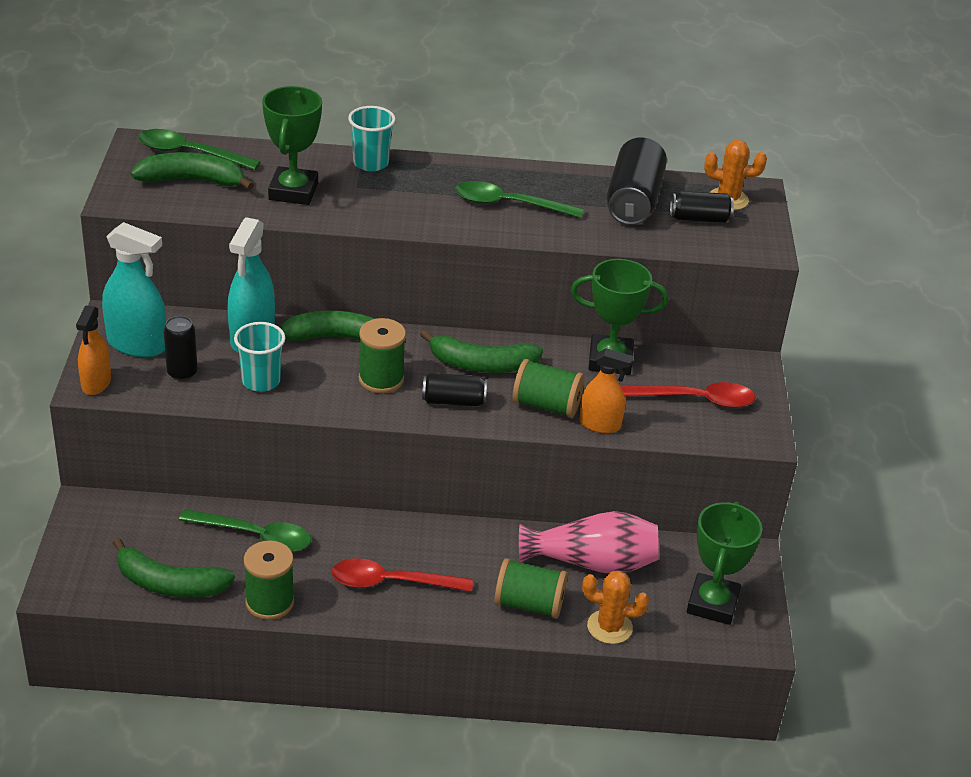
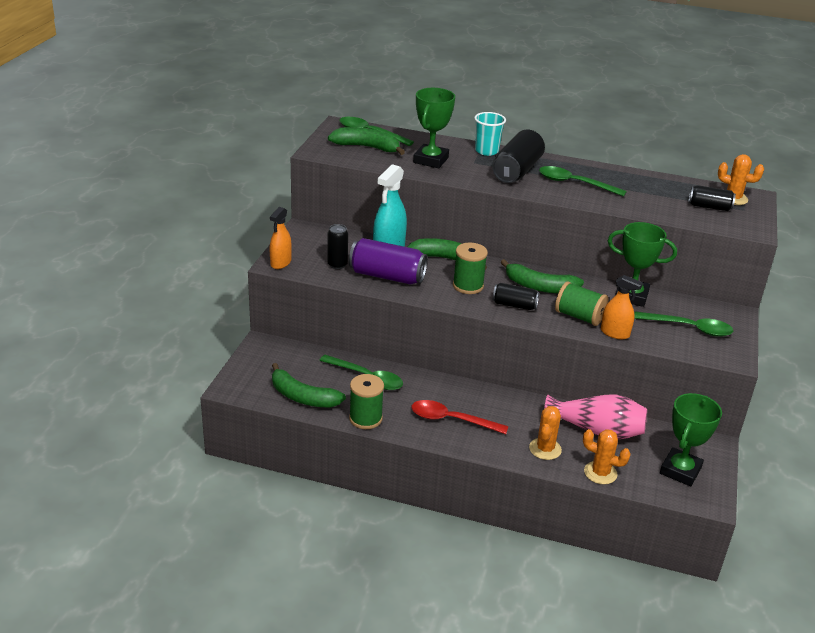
camera: 15 degrees right, 5 degrees down
turquoise spray bottle [102,222,166,357] -> none
turquoise cup [234,322,285,392] -> purple can [349,238,428,285]
green spool [494,558,567,619] -> orange cactus [529,406,562,460]
black can [606,137,667,225] -> black can moved to [492,130,545,183]
red spoon [621,382,755,408] -> green spoon [634,311,733,336]

